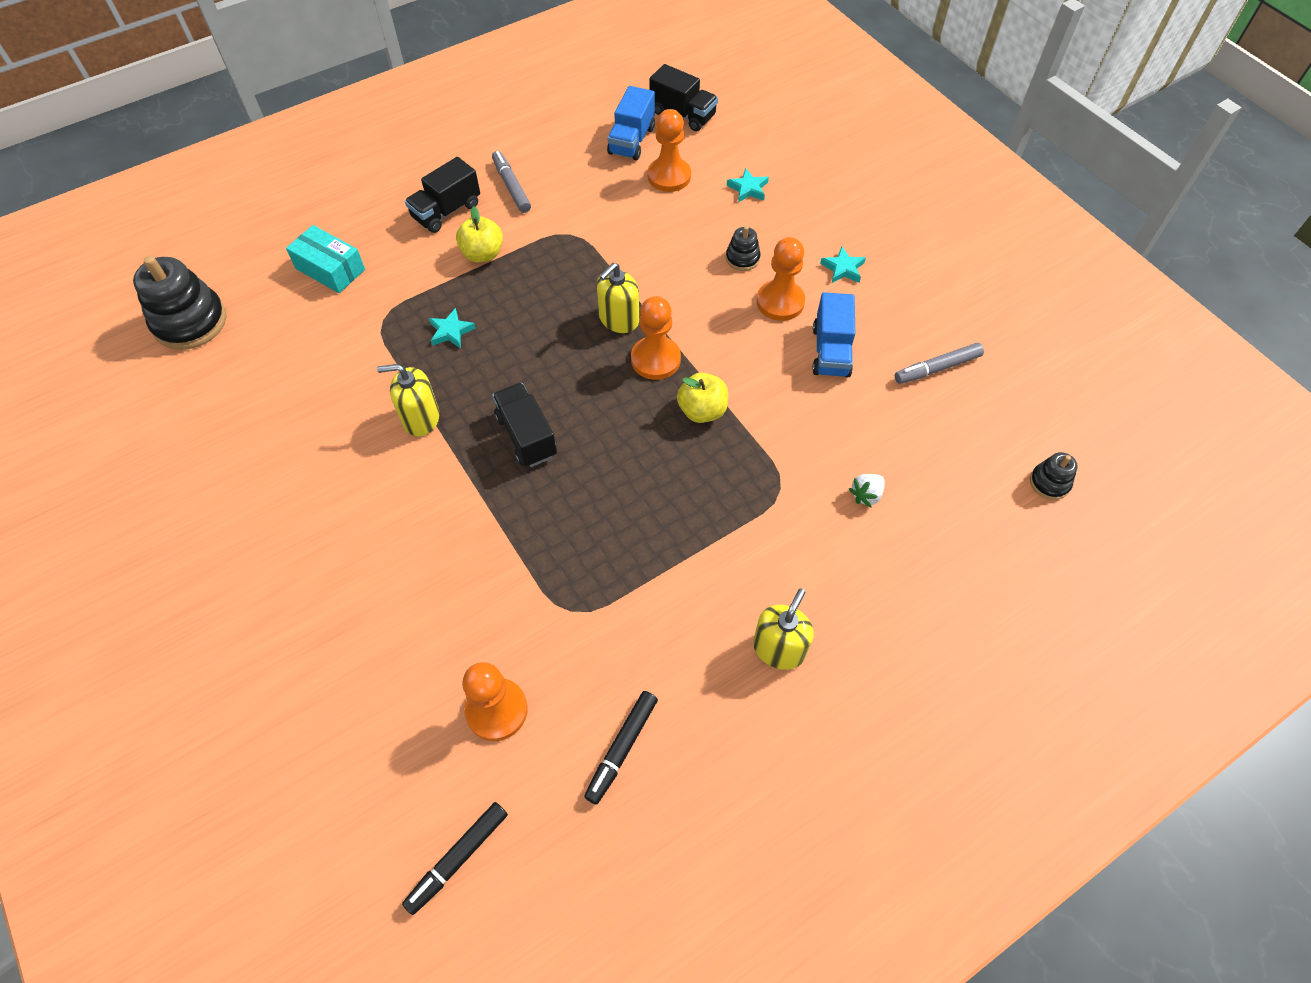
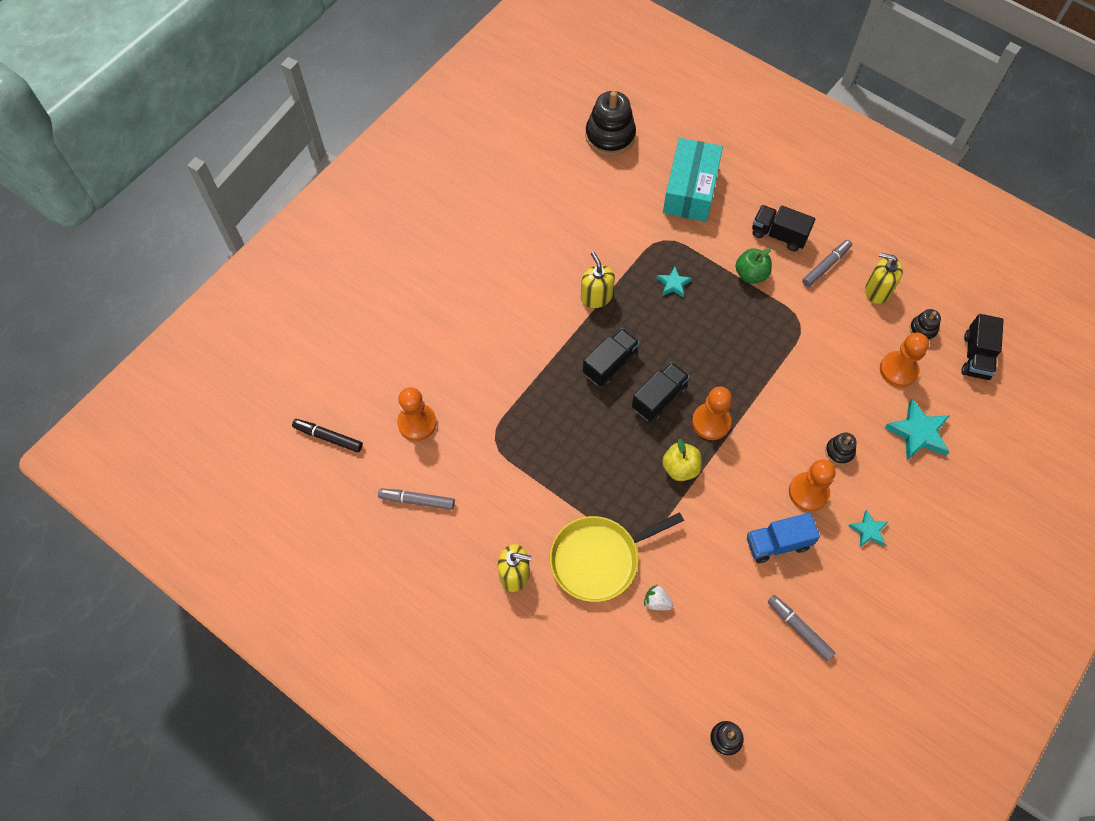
camera: 70 degrees right, 5 degrees up
turquoise box [286,225,365,293] -> turquoise box [663,138,723,222], size x1.57
yellow apple [456,206,503,262] -> green apple [735,248,772,284]
black marker [584,691,658,805] -> grey marker [378,488,455,510]
yellow soap dispenser [597,263,639,333] -> yellow soap dispenser moved to [865,253,903,304]
blue truck [607,86,655,160] -> black stacking toy [909,309,941,341]
turquoise star [727,168,769,202] -> turquoise star [885,399,950,460], size x1.73
none -> yellow pan [550,512,684,602]
none -> black truck [632,362,690,422]

